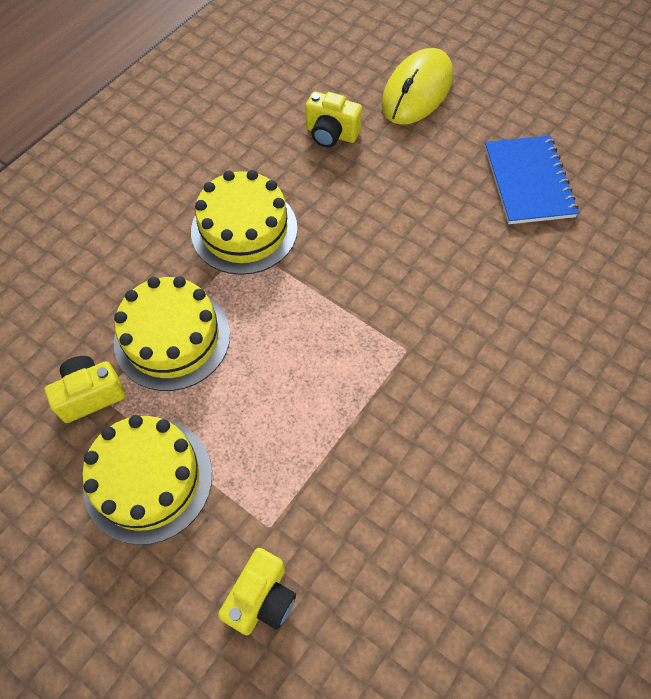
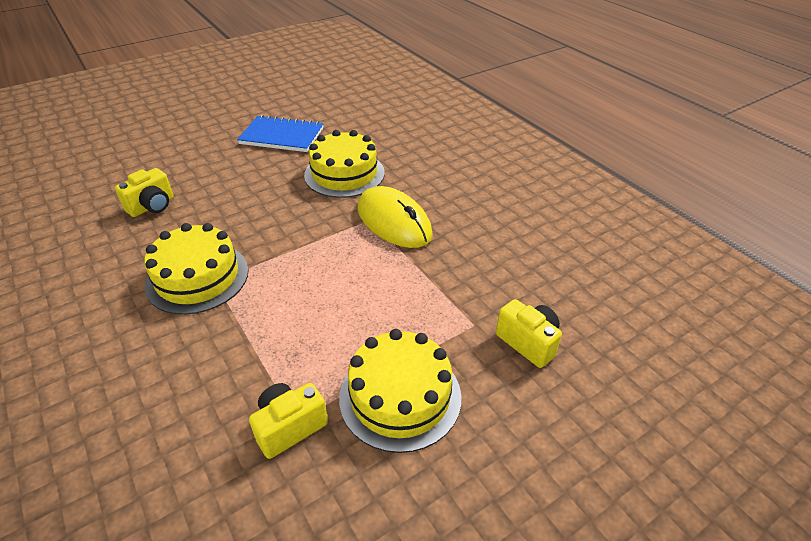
camera: 70 degrees left, 20 degrees down
yellow camera [45,356,126,423] -> yellow camera turned 60 degrees clockwise [249,383,328,459]
yellow cake [114,276,230,391] -> yellow cake moved to [304,130,385,198]
yellow mouse [382,48,453,125] -> yellow mouse moved to [358,186,433,248]

